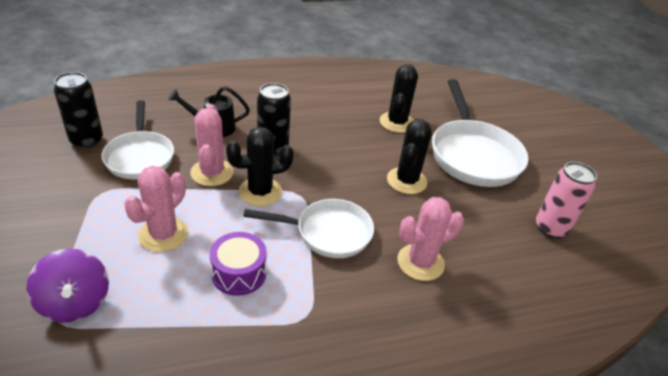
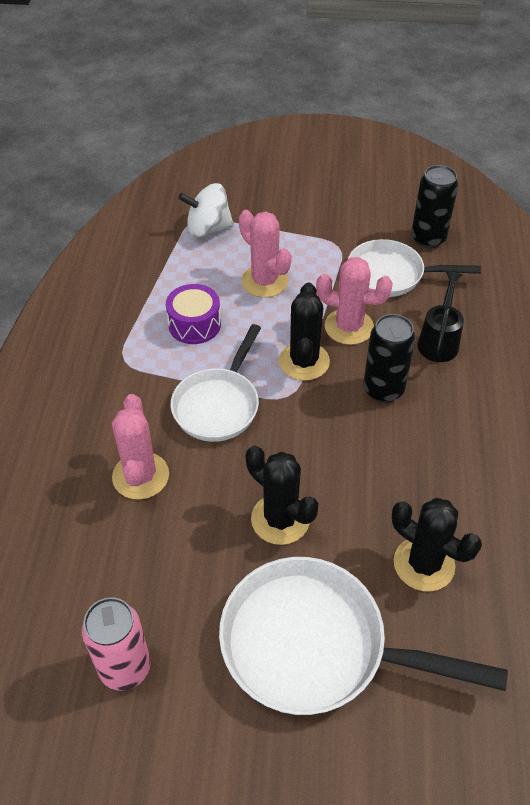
camera: 115 degrees right, 10 degrees up
purple spinning top [26,249,109,322] -> white spinning top [178,183,234,238]

